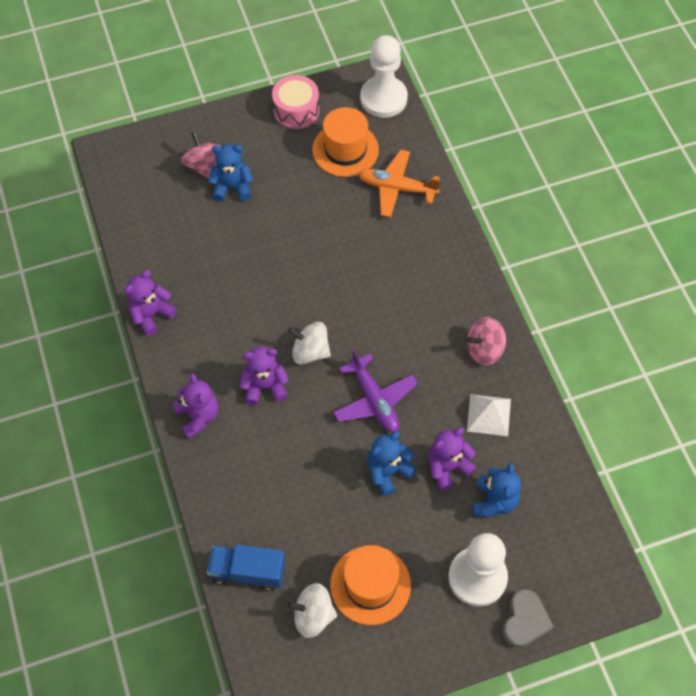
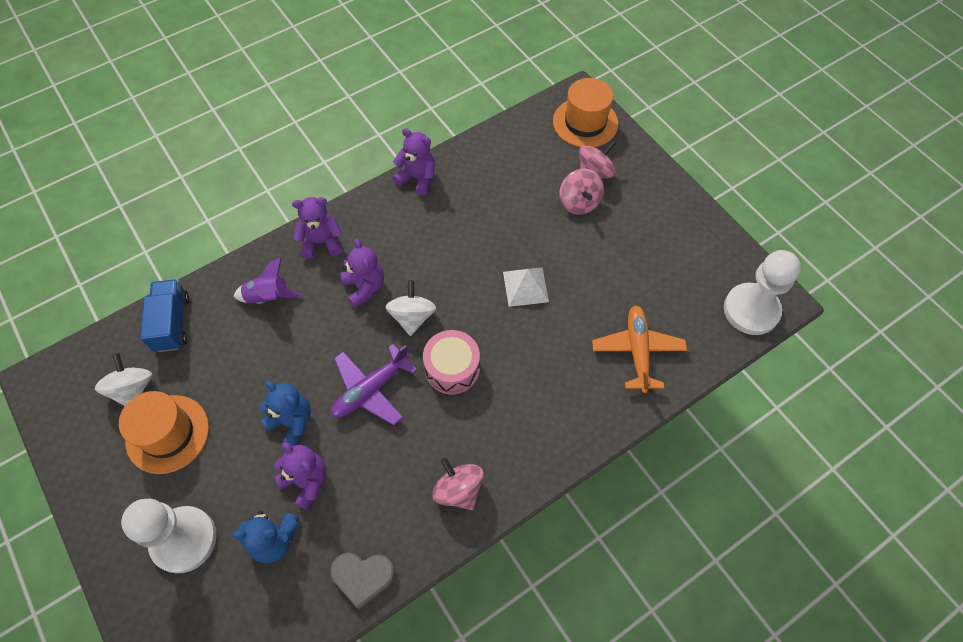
camera: 75 degrees right, 0 degrees up
purple teddy bear [174,373,218,439] -> purple teddy bear turned 150 degrees counterclockwise [292,197,342,259]
blue teddy bear [208,144,253,201] -> pink spinning top [559,169,604,215]
pink drum [272,75,319,129] -> pink drum moved to [423,330,480,394]
orange hat [312,107,379,177] -> orange hat moved to [553,78,618,147]
white pyramid [467,394,511,436] -> white pyramid moved to [503,268,549,307]
grey heart [503,589,554,648] -> grey heart moved to [331,553,395,609]
none -> purple rocket [233,257,303,304]

